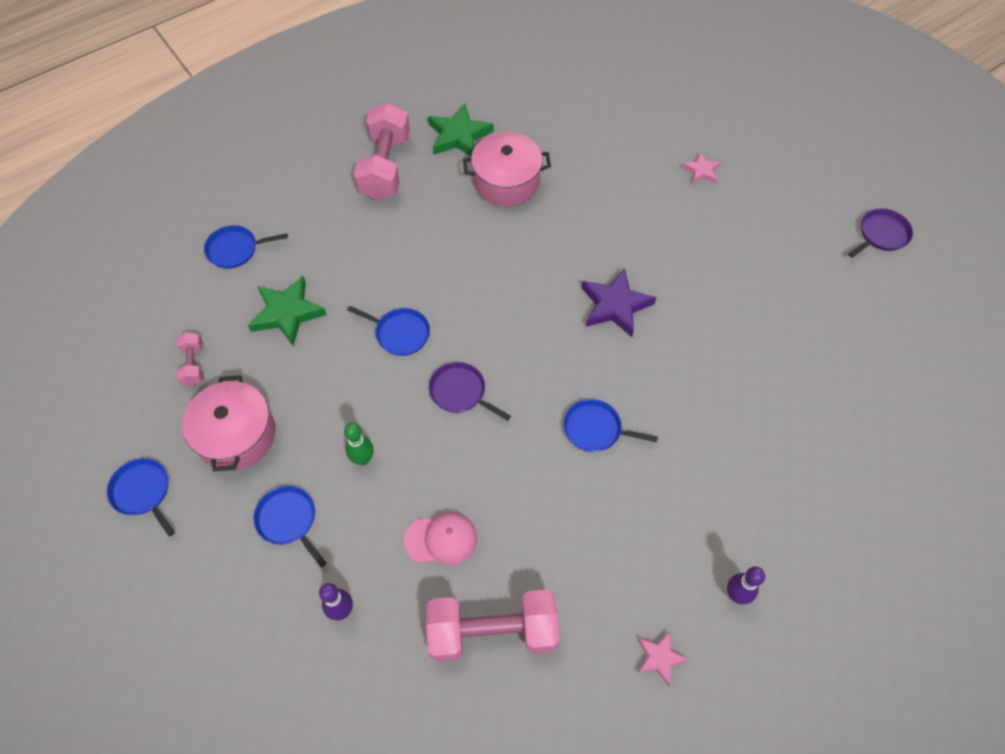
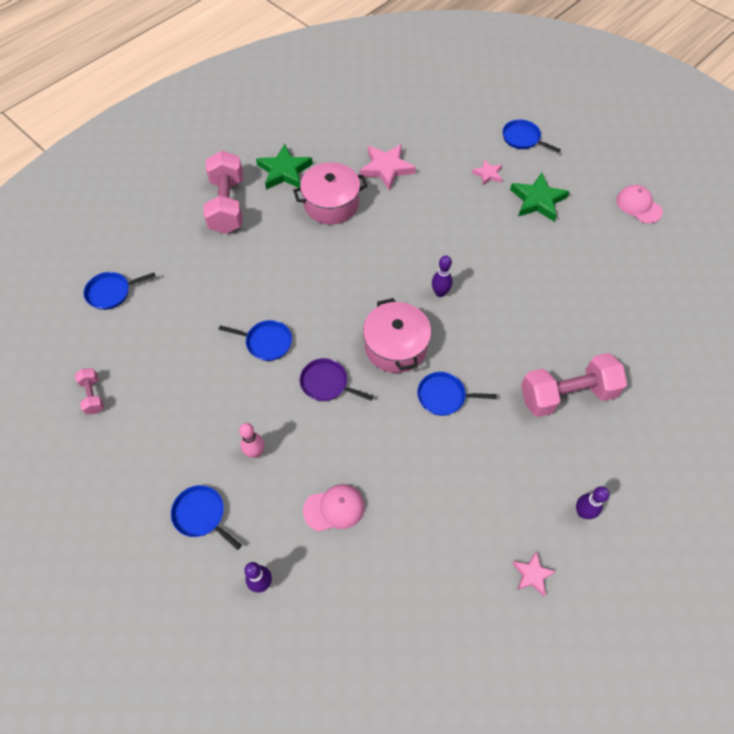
camera: 10 degrees left, 0 degrees up
blue pan [107,458,175,537] -> blue pan moved to [502,119,561,152]
pink pot [182,375,276,472] -> pink pot moved to [363,298,431,373]
green star [248,276,327,346] -> green star moved to [510,173,570,222]
green bowling pin [344,423,374,465] -> pink bowling pin [239,423,264,458]
pink dumbbell [426,589,559,661] -> pink dumbbell moved to [521,353,627,417]
purple star [581,268,657,337] -> purple bowling pin [432,255,452,297]
purple pan [848,209,913,258] -> pink cap [616,185,663,223]
none -> pink star [360,144,416,191]

